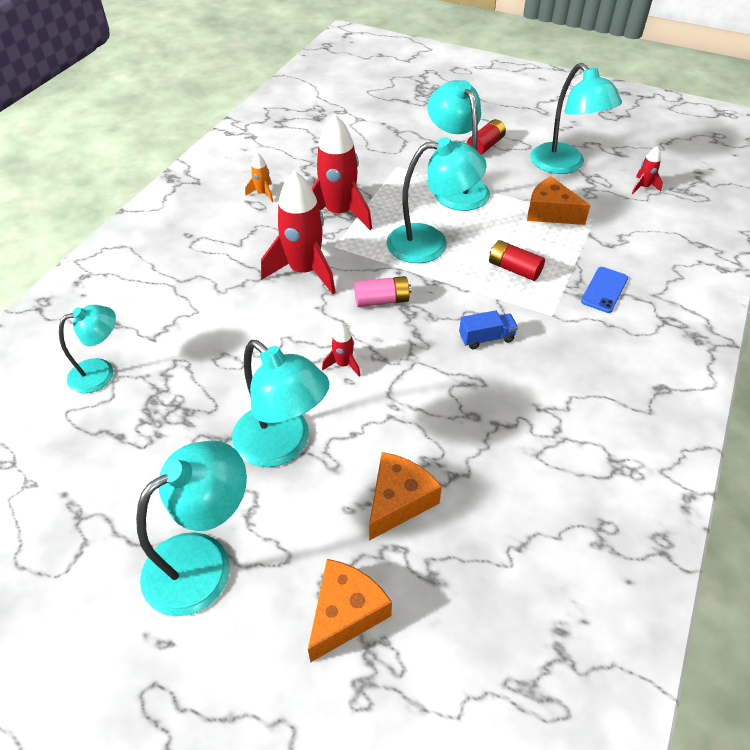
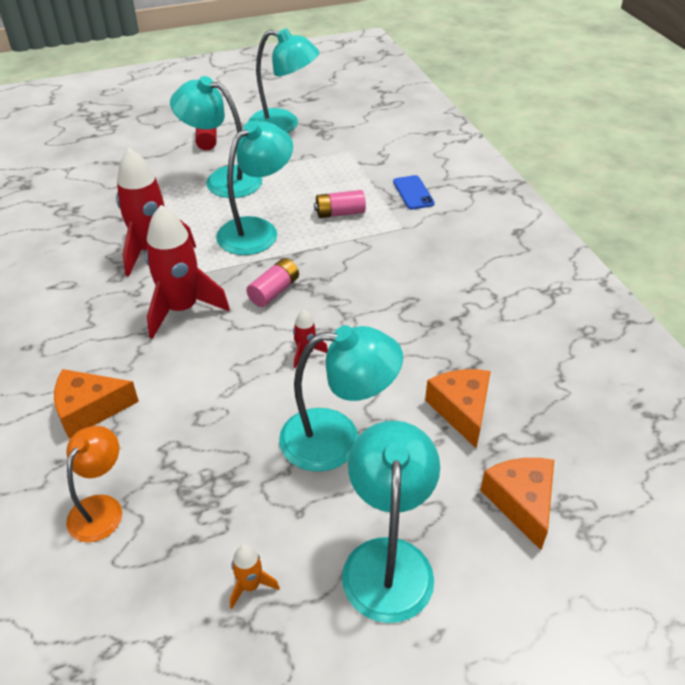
camera: 45 degrees left, 5 degrees down
turquoise lamp [59,305,116,393] -> orange lamp [66,426,122,542]
orange rocket [245,153,273,202] -> orange rocket moved to [230,544,280,609]
blue truck [459,310,518,349] -> none
red battery [489,240,545,281] -> pink battery [314,190,366,218]
orange cheese [527,176,591,225] -> orange cheese moved to [54,369,139,439]
red rocket [631,146,663,194] -> none

